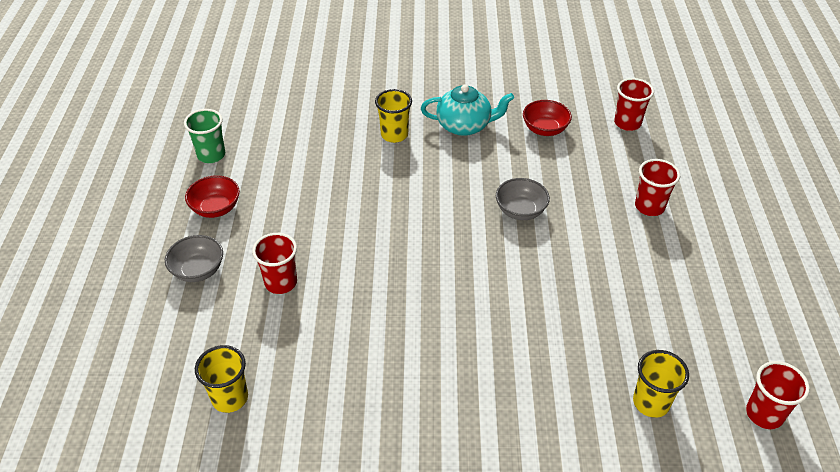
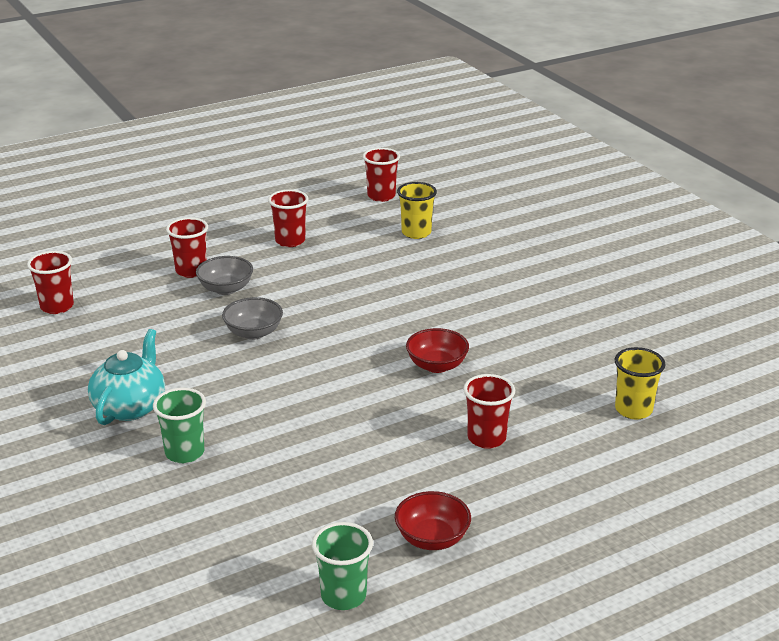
camera: 120 degrees left, 15 degrees down
grey bowl [165,235,223,282] -> grey bowl moved to [196,256,253,295]
yellow cup [375,89,412,143] -> green cup [153,387,206,463]
turquoise teapot [421,84,514,136] -> turquoise teapot turned 45 degrees clockwise [88,329,165,425]
red bowl [523,100,572,136] -> red bowl moved to [406,328,469,373]
none -> red cup [268,189,308,247]

